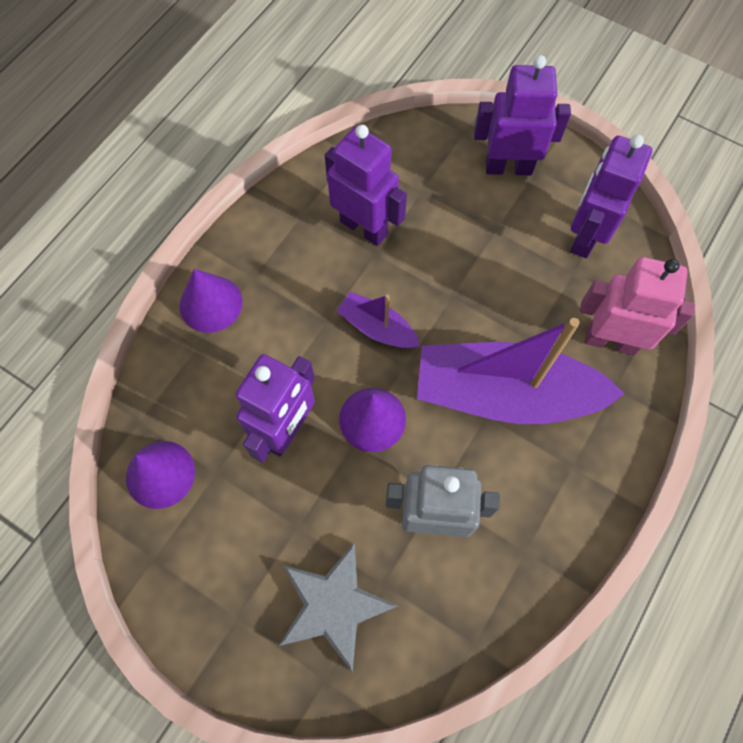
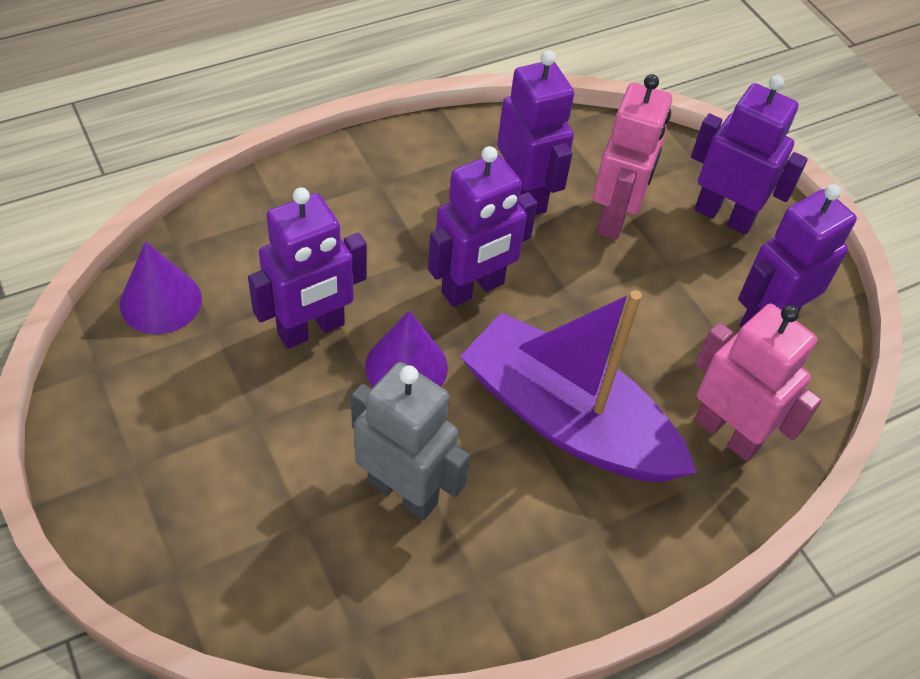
camera: 25 degrees right, 15 degrees down
purple cone [179,269,243,333] -> none
grey star [279,543,398,672] -> none
purple boat [336,292,420,348] -> purple robot [428,146,537,307]
none -> pink robot [593,74,672,240]

